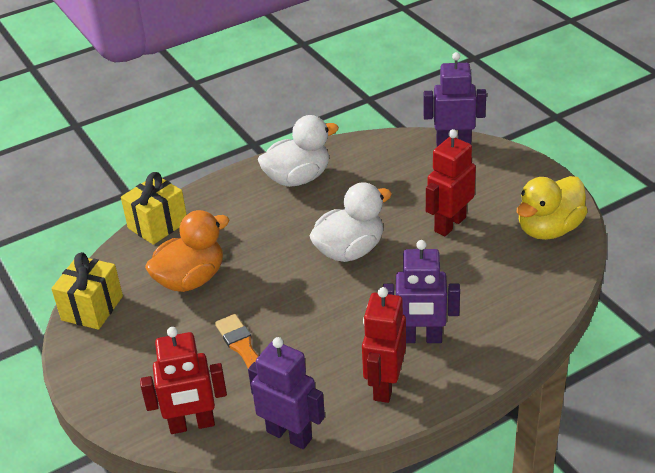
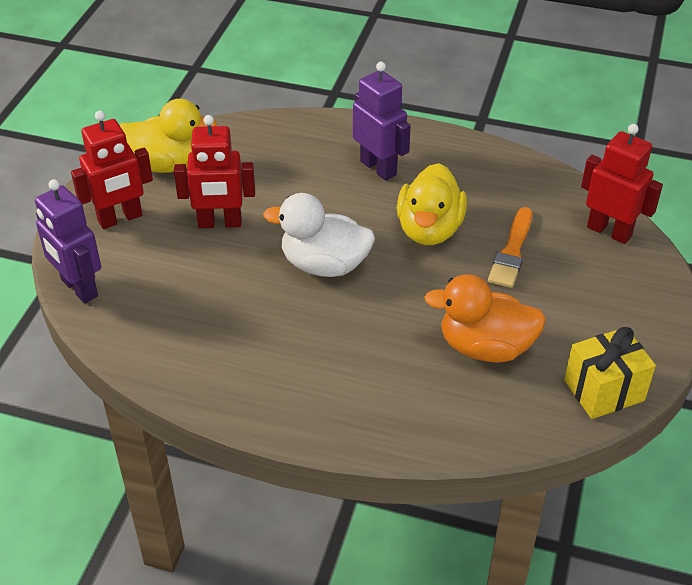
camera: 135 degrees left, 5 degrees up
yellow gift [121,172,187,245] -> none
purple robot [248,337,325,449] -> none
white duck [258,115,339,187] -> none
red robot [362,287,406,403] -> red robot moved to [71,111,153,229]
none -> yellow duck [397,163,467,245]

